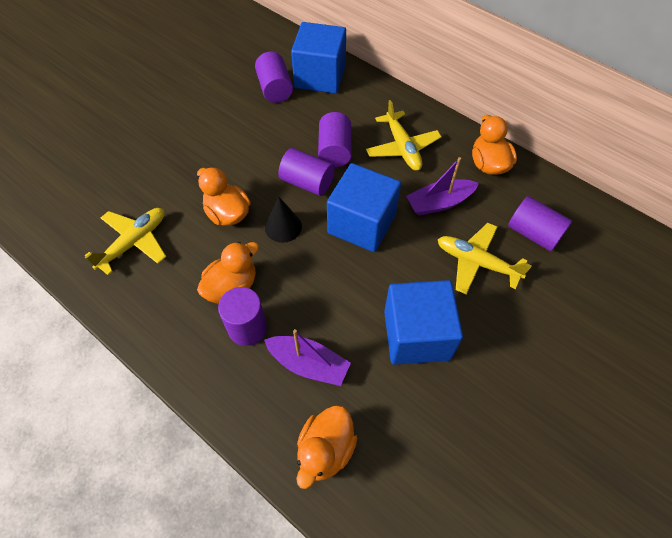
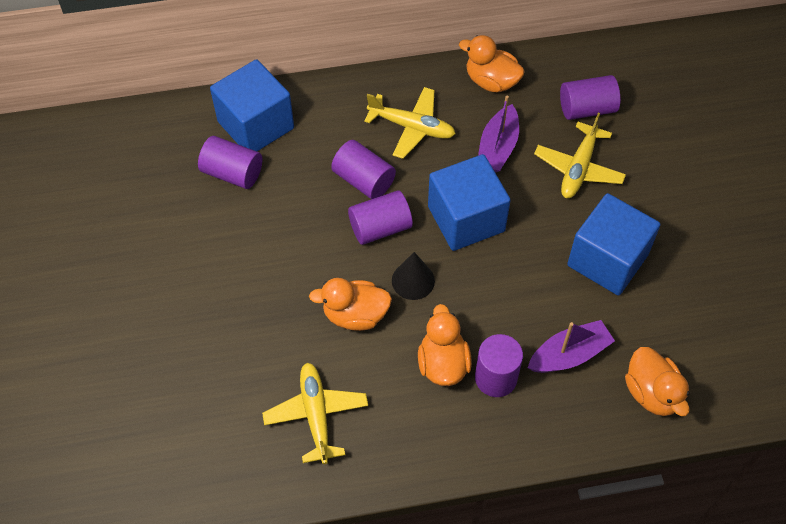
camera: 50 degrees left, 0 degrees up
yellow plane [438,223,532,294] -> yellow plane turned 45 degrees counterclockwise [534,113,626,198]

